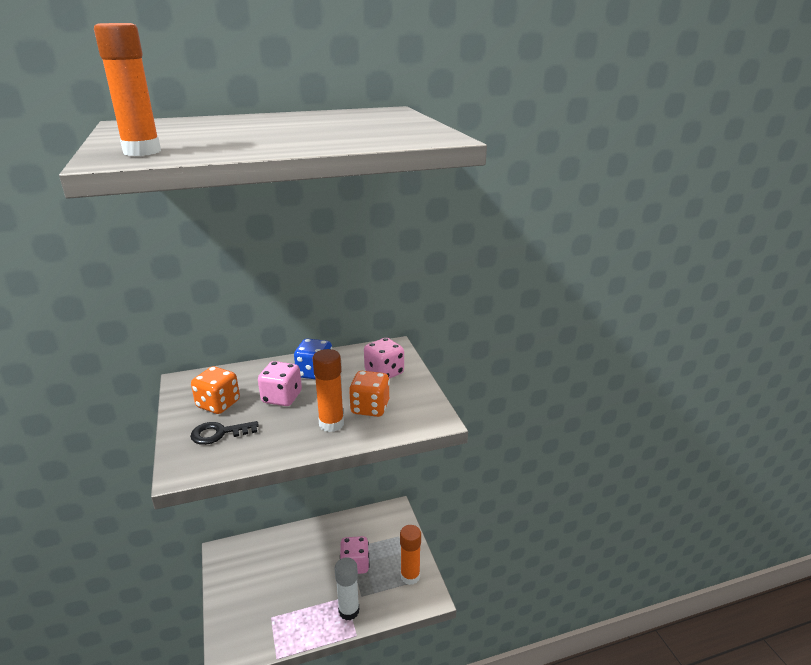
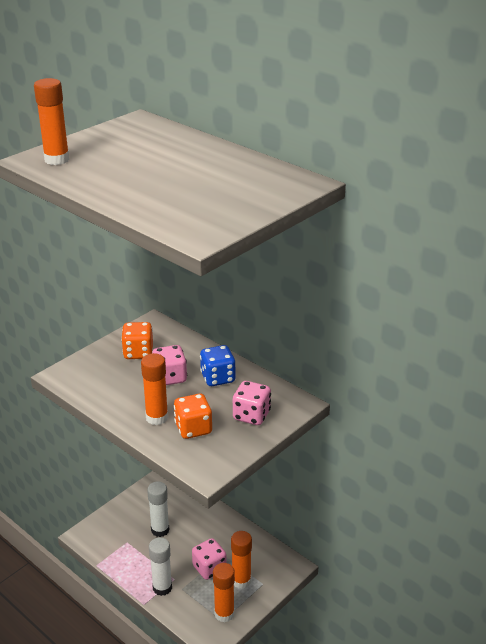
camera: 60 degrees right, 5 degrees up
black key [190,421,259,445] -> none
none -> white glue stick [147,481,170,537]
none -> orange glue stick [231,531,252,589]

